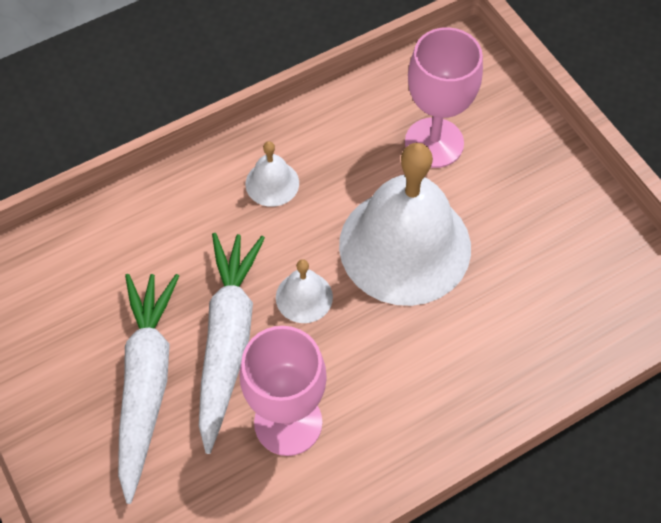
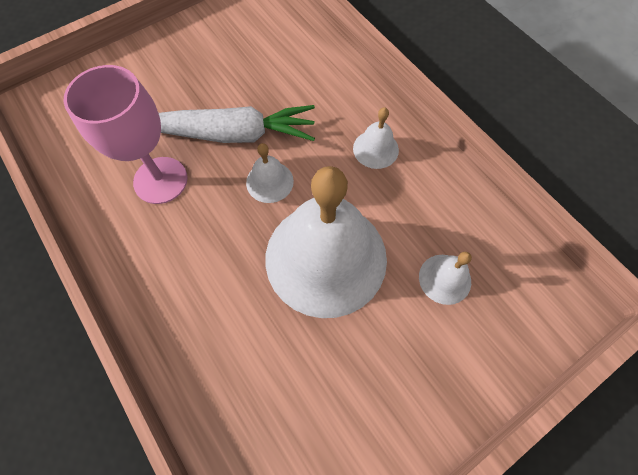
camera: 85 degrees right, 5 degrees up
white carrot [118,274,179,504] -> none
pink goblet [405,27,483,168] -> white bell [419,252,472,305]

